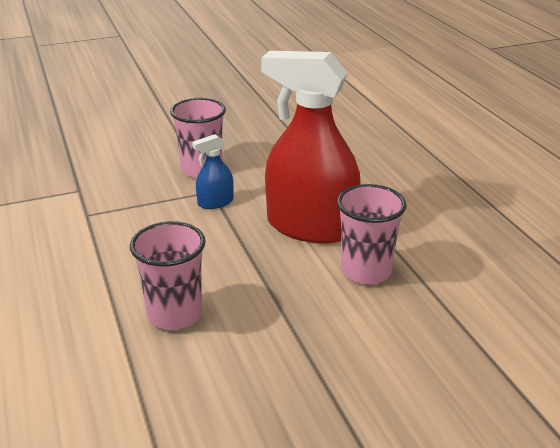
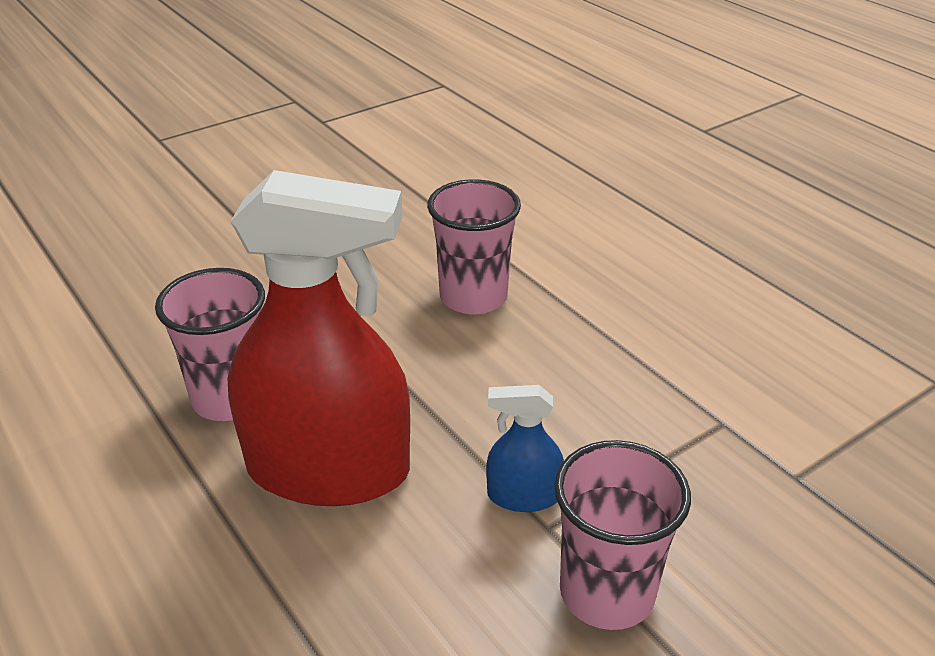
camera: 165 degrees right, 5 degrees up
blue spray bottle [192,134,234,209] -> blue spray bottle turned 135 degrees counterclockwise [486,385,564,512]

